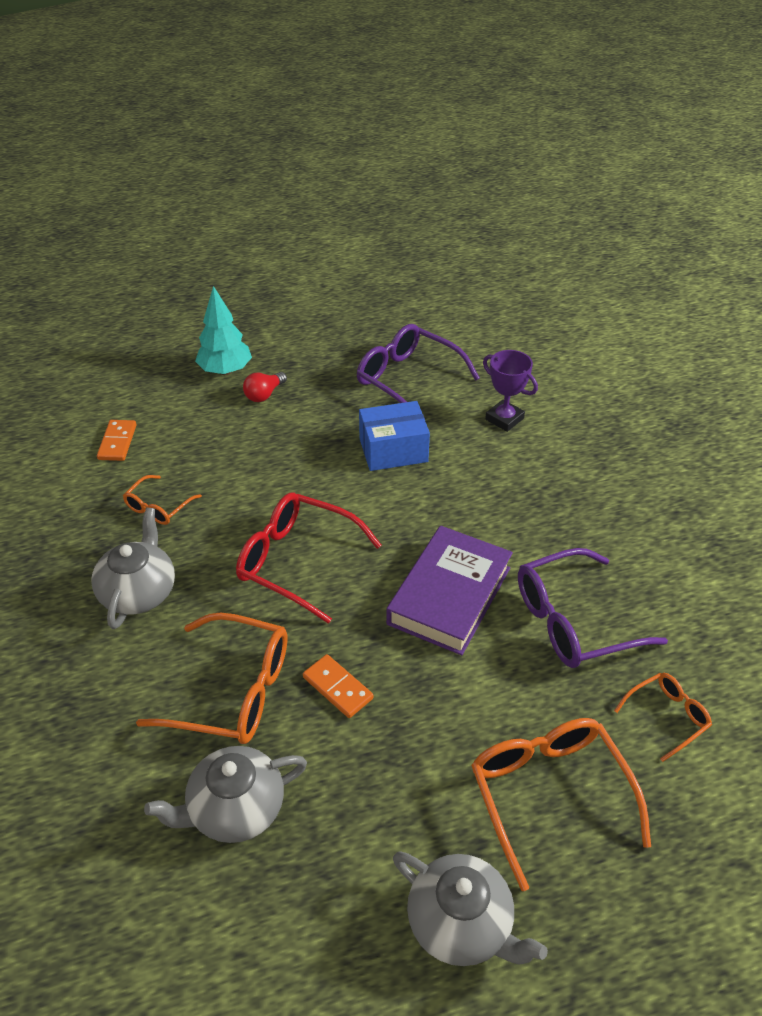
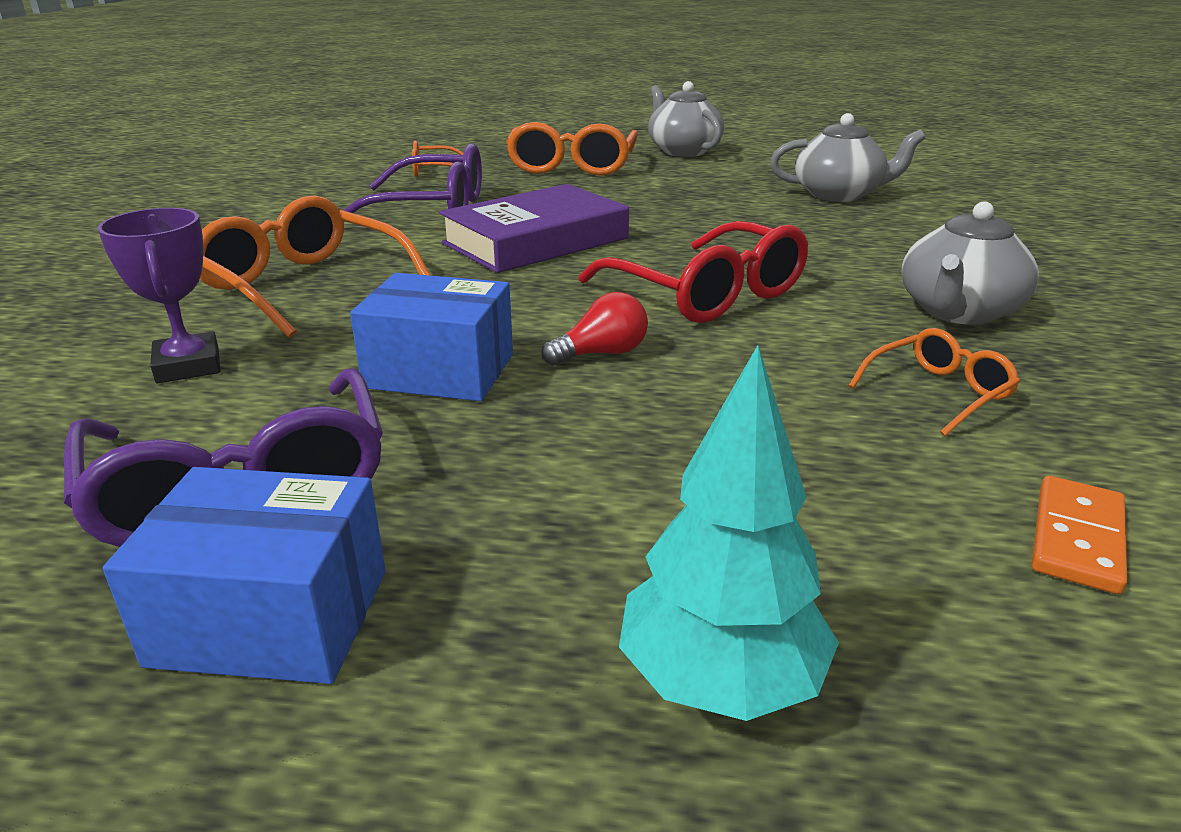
camera: 155 degrees left, 15 degrees down
orange glasses [136,612,287,744] -> orange glasses moved to [200,196,431,338]
red light bulb [243,372,287,402] -> red light bulb moved to [541,292,648,366]
orange domino [303,654,374,718] -> none
none -> blue box [103,467,386,684]

